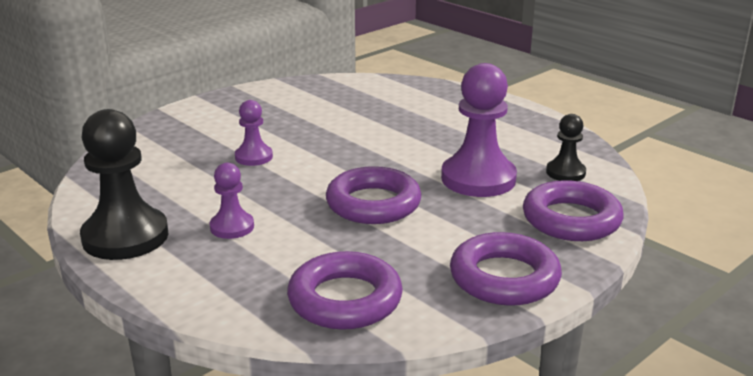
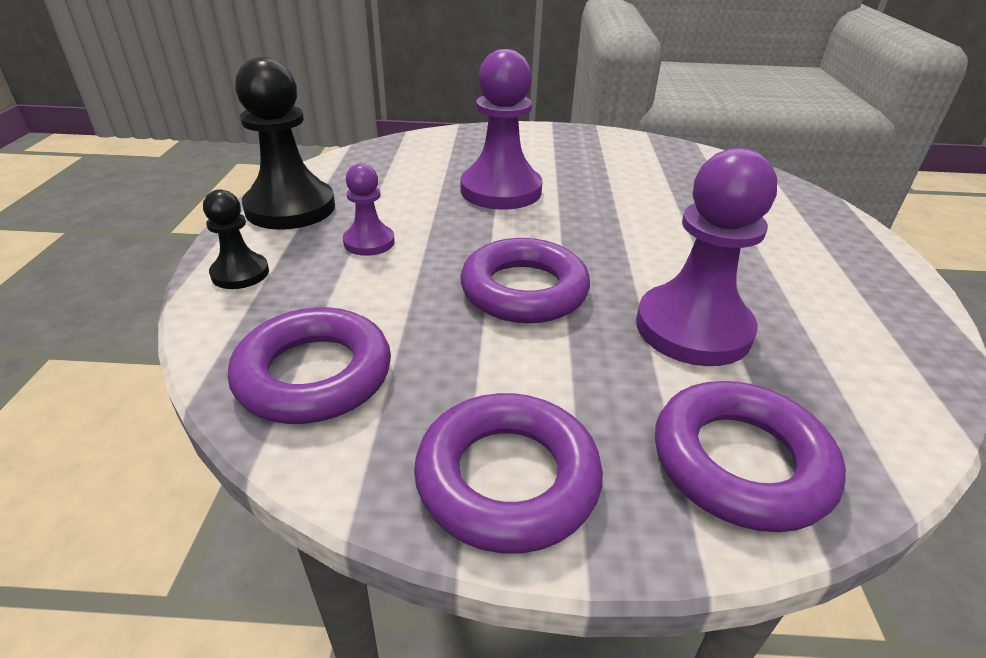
camera: 45 degrees right, 10 degrees up
purple pawn [235,100,273,166] -> purple pawn [460,49,542,210], size x1.88
black pawn [546,114,586,181] -> black pawn moved to [203,190,269,289]

